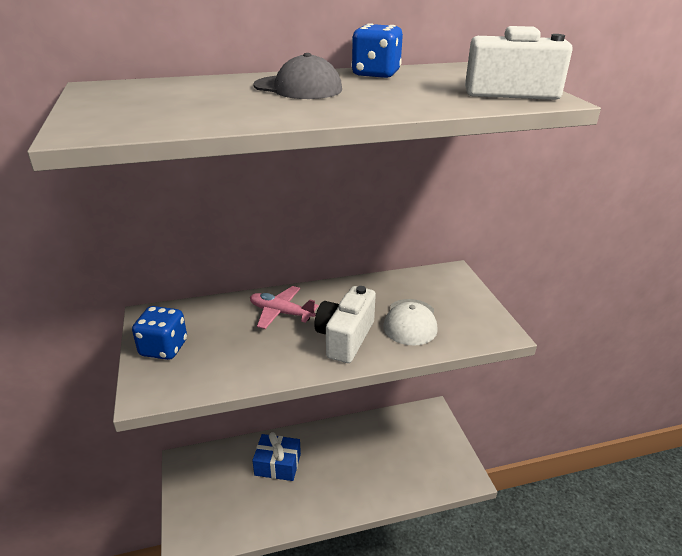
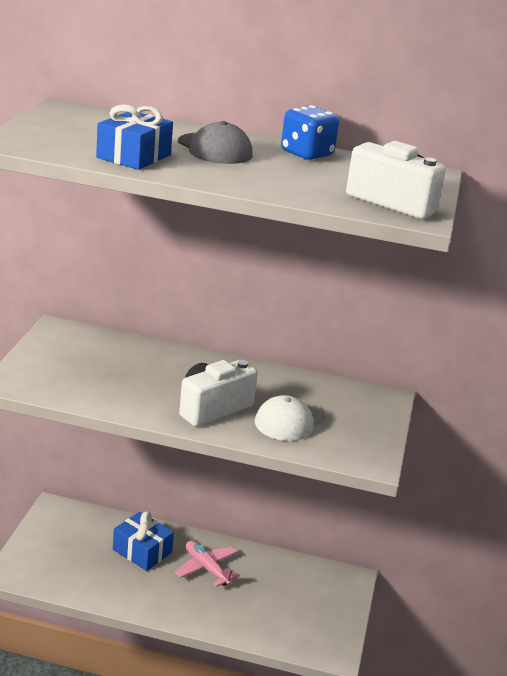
camera: 25 degrees right, 5 degrees down
blue dice [132,306,187,360] -> none
pink plane [250,286,319,329] -> pink plane moved to [175,541,240,587]
none -> blue gift [96,104,173,170]

